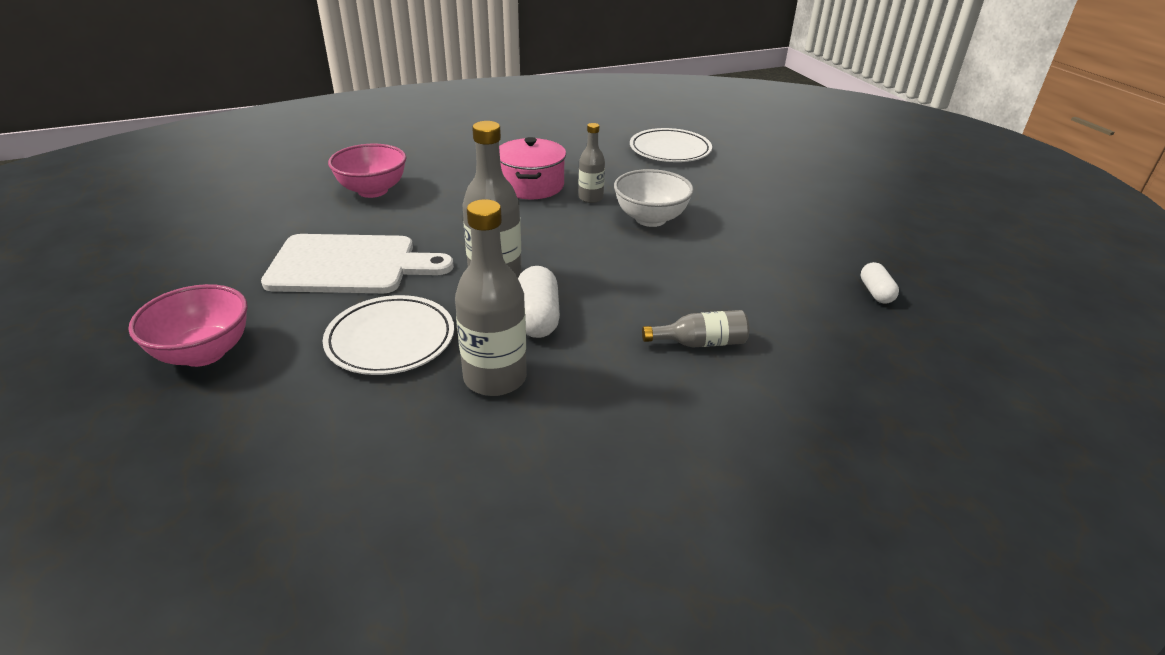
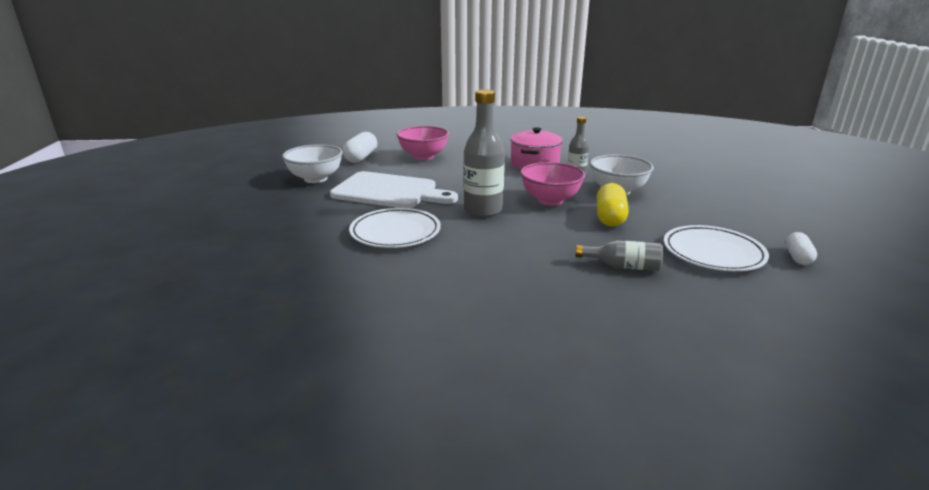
camera: 20 degrees right, 10 degrees down
pink bowl [128,284,248,367] -> pink bowl moved to [520,162,585,205]
grey bottle [455,199,527,396] -> none
white capsule [518,266,560,338] -> white capsule moved to [343,132,377,163]
white plate [630,128,712,162] -> white plate moved to [664,225,769,271]
none -> white bowl [282,144,343,183]
none -> yellow capsule [597,183,629,227]

